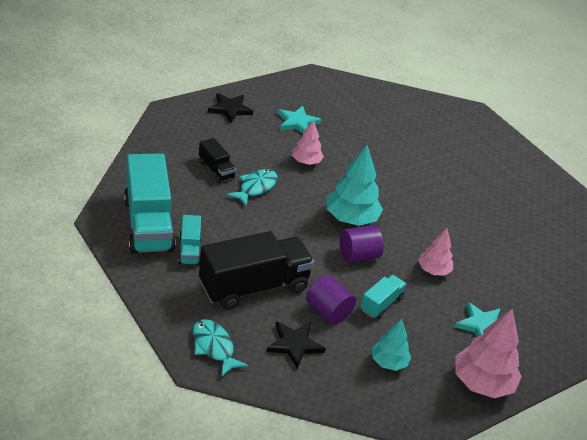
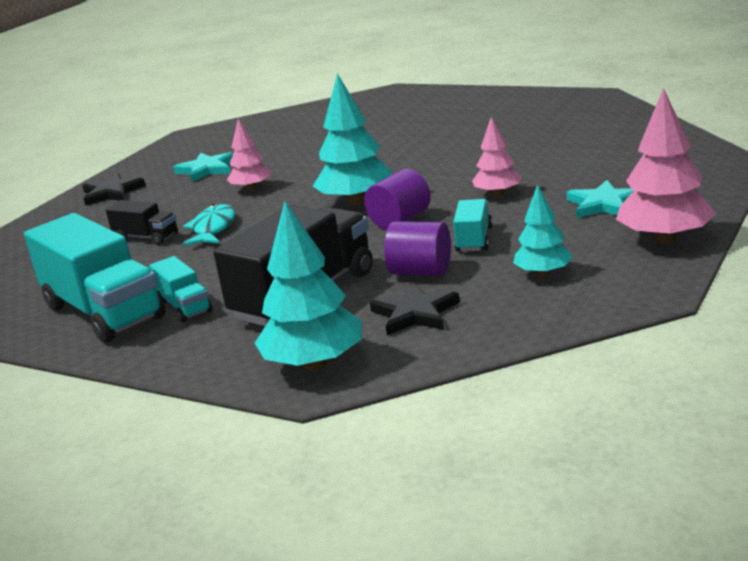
camera: 20 degrees left, 15 degrees down
turquoise fish [193,319,248,378] -> turquoise tree [255,201,362,371]

